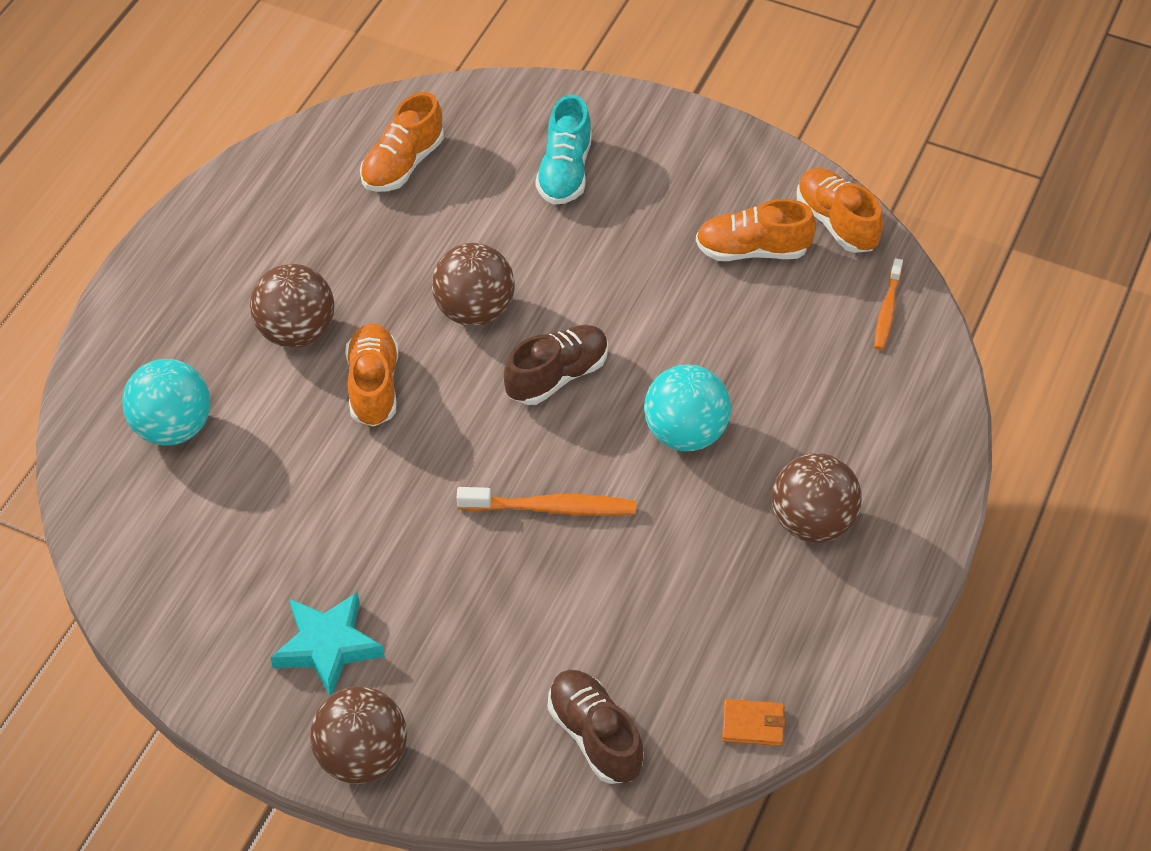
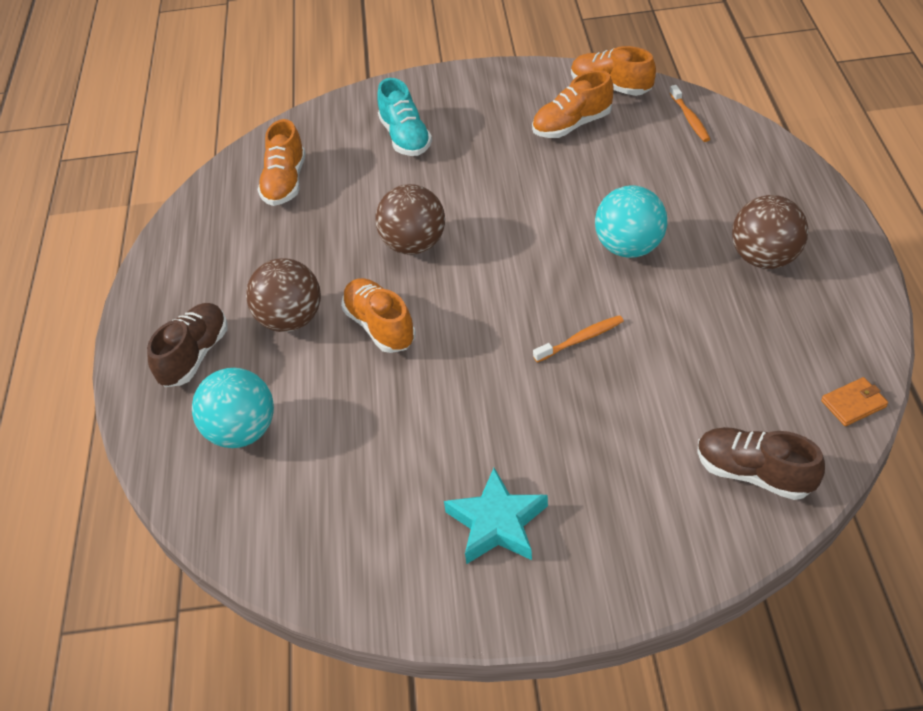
camera: 25 degrees left, 5 degrees down
brown ball [310,686,407,784] -> none
orange toothbrush [457,487,636,516] -> orange toothbrush [533,315,624,363], size x0.66
brown shoe [504,325,608,405] -> brown shoe moved to [147,303,227,387]

